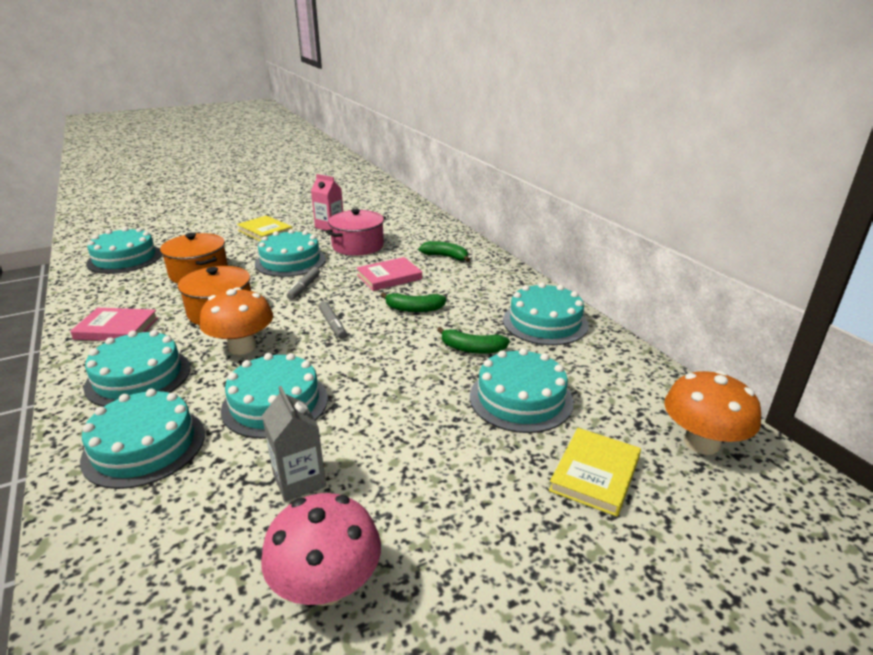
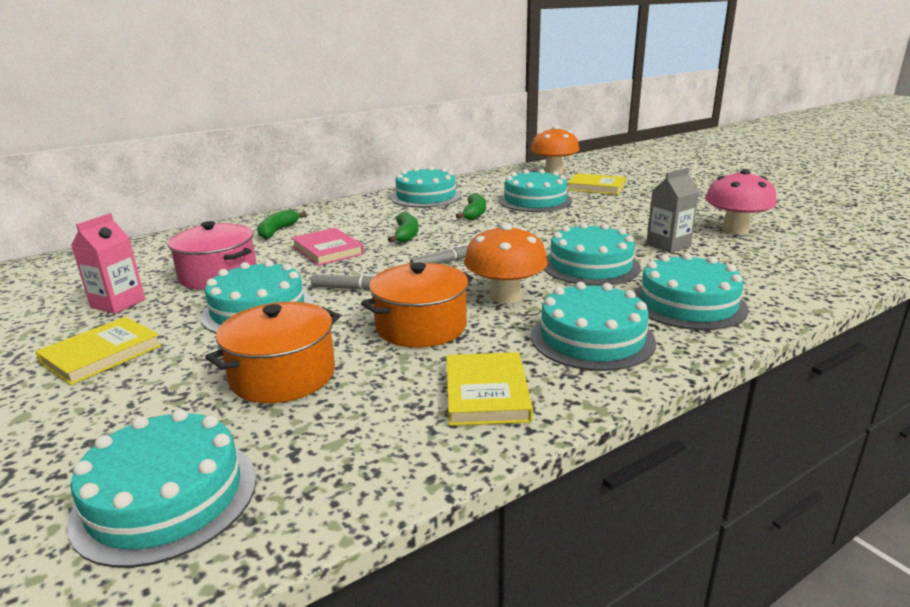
camera: 95 degrees left, 5 degrees down
pink book [70,308,158,341] -> yellow book [446,352,533,426]

